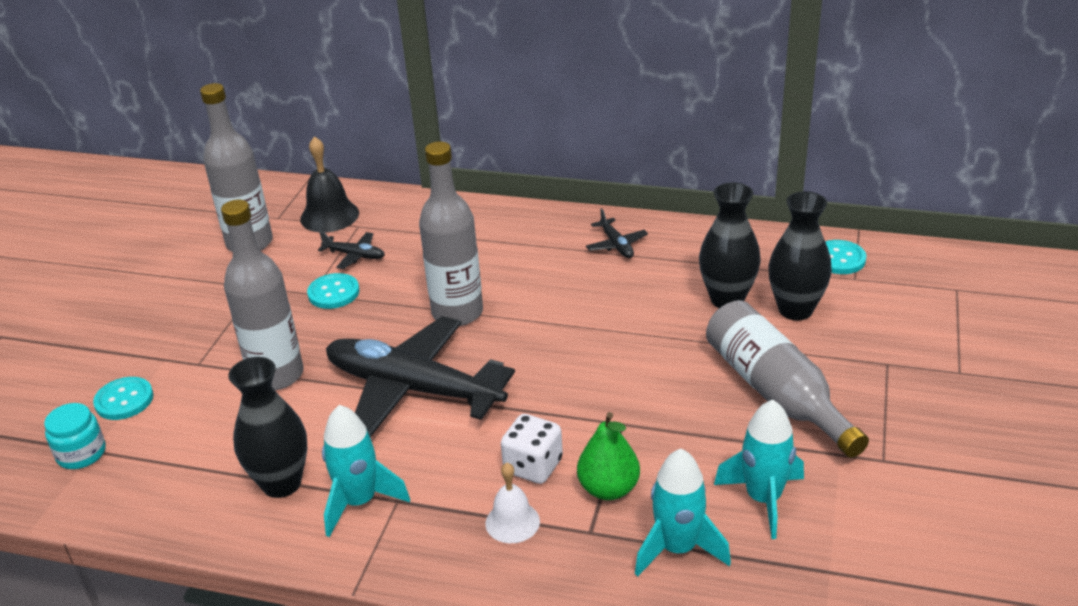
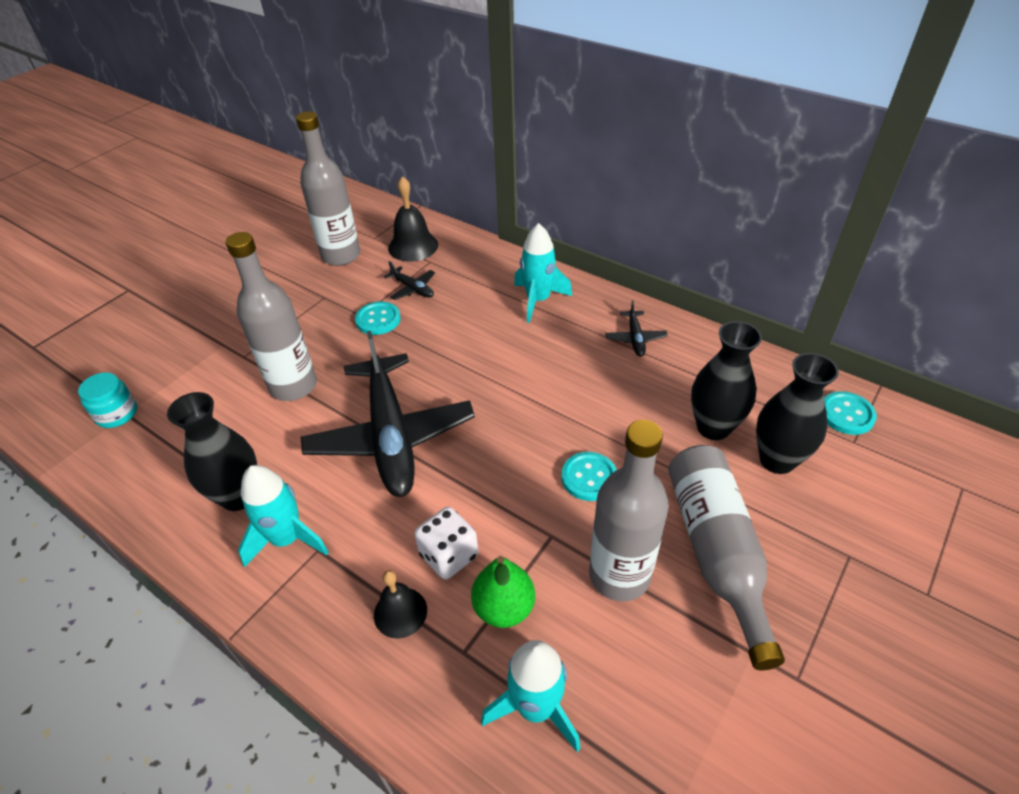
camera: 20 degrees right, 10 degrees up
turquoise button [93,377,153,420] -> turquoise button moved to [561,452,617,501]
black plane [326,316,515,437] -> black plane turned 150 degrees counterclockwise [301,331,475,497]
grey bottle [419,142,483,326] -> grey bottle moved to [589,420,669,602]
white bell [486,463,540,543] -> black bell [374,570,427,638]
turquoise rocket [714,399,804,539] -> turquoise rocket moved to [514,223,572,323]

